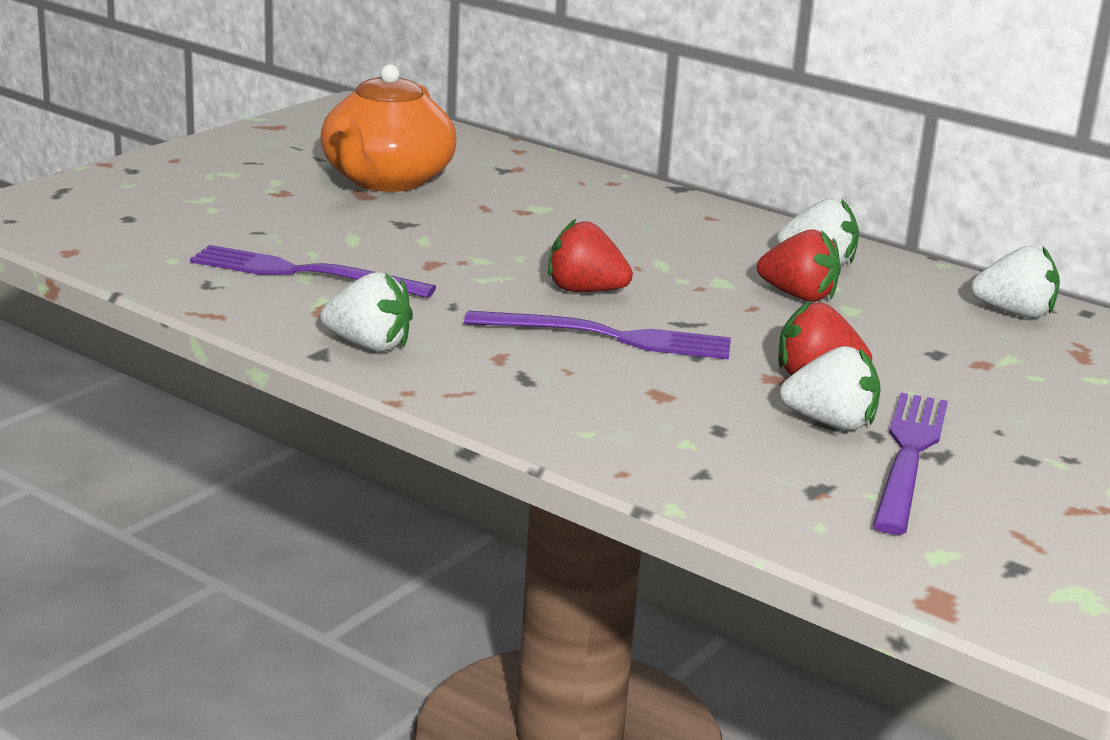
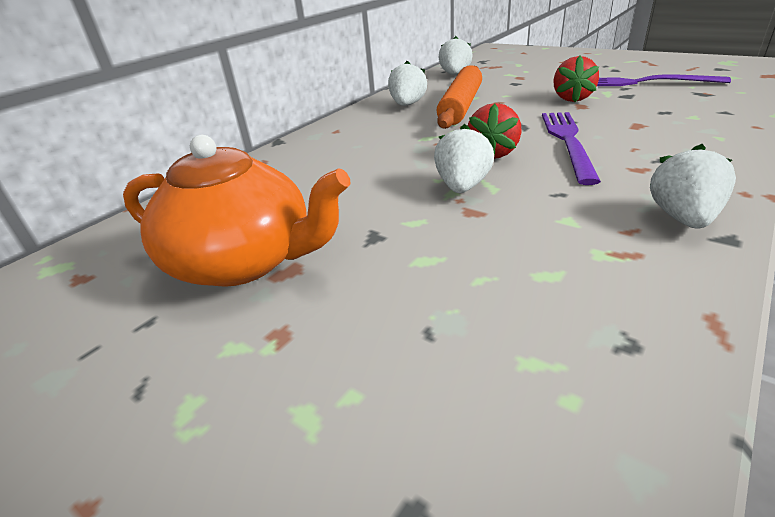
camera: 85 degrees left, 10 degrees up
purple fork [190,245,436,298] -> none
red strawberry [757,229,841,302] -> orange rolling pin [437,65,482,129]
white strawberry [780,346,881,430] -> white strawberry moved to [434,124,494,193]

